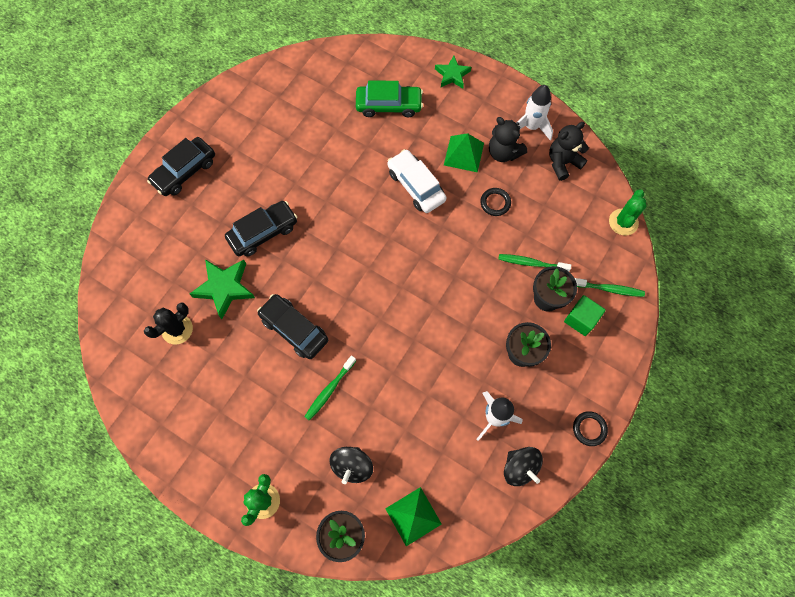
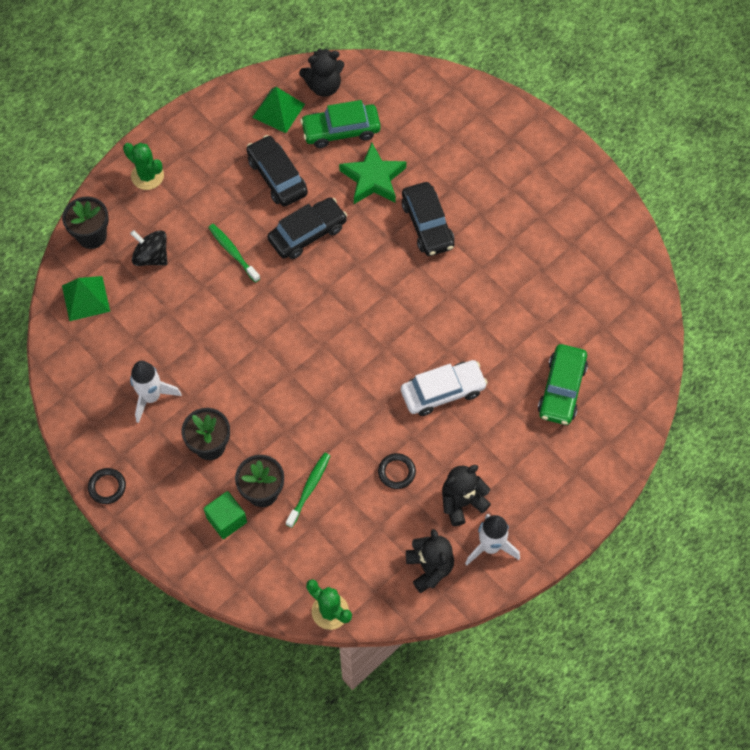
camera: 105 degrees right, 5 degrees down
black cactus [144,303,193,345] -> green car [300,100,381,148]
black car [147,137,215,196] -> black car moved to [246,135,308,207]
green star [435,56,471,88] -> none
green pyramid [444,133,484,172] -> green pyramid moved to [252,87,305,133]
black spinning top [504,447,543,486] -> none
green toothbrush [575,278,645,297] -> none
none -> black teddy bear [299,48,345,97]

